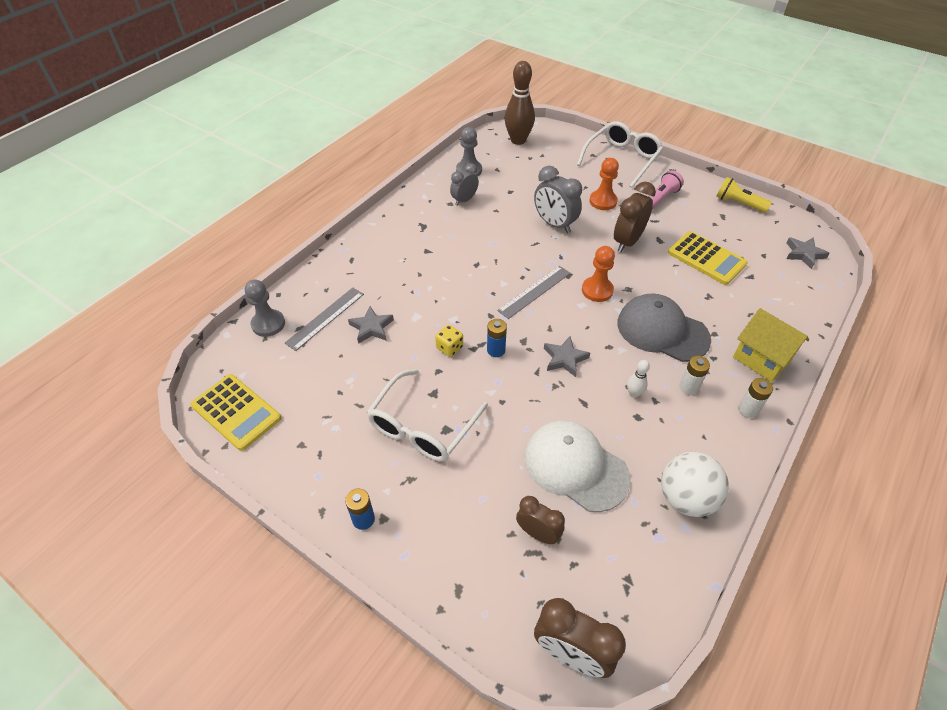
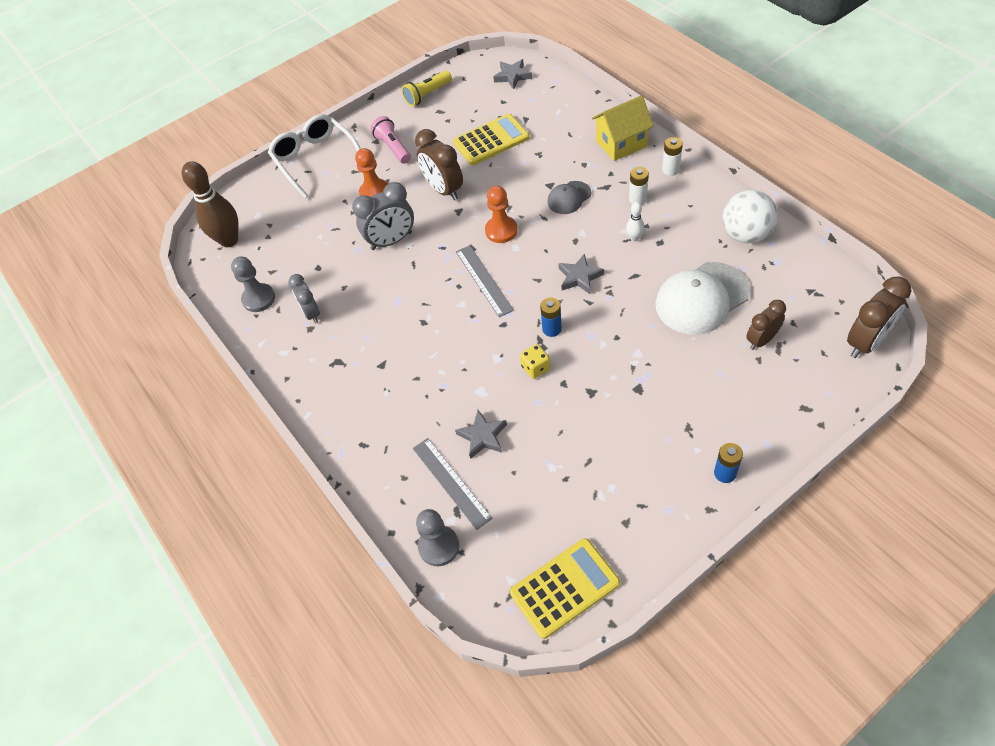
camera: 65 degrees left, 5 degrees up
white glasses [367,369,488,462] -> none
grey cap [617,293,711,362] -> grey cap [547,181,592,214], size x0.53

